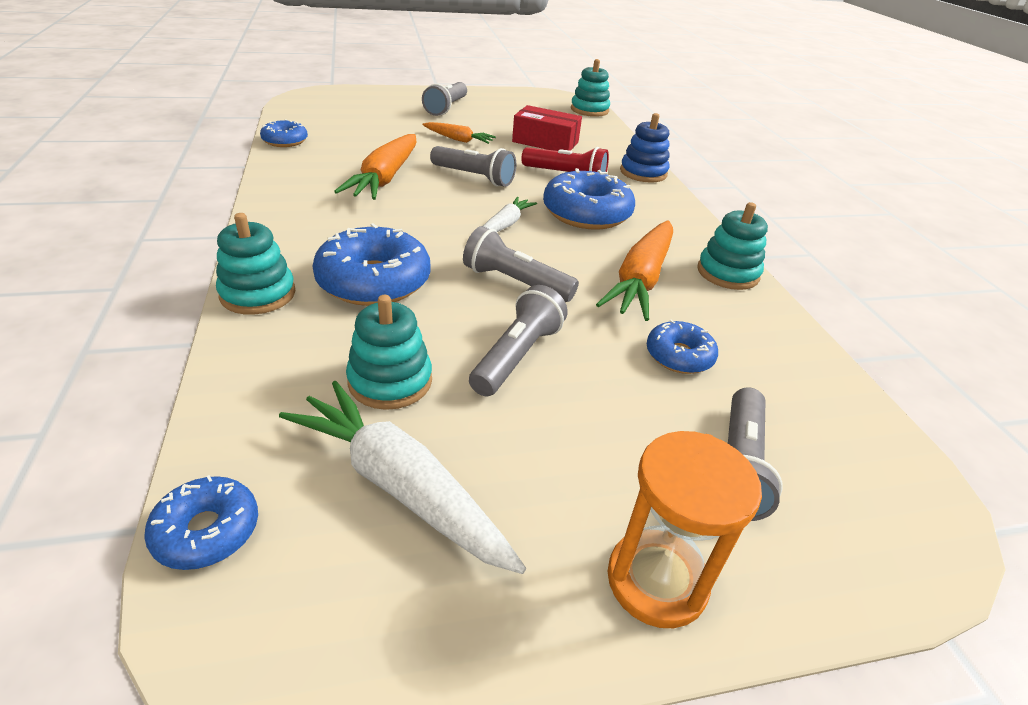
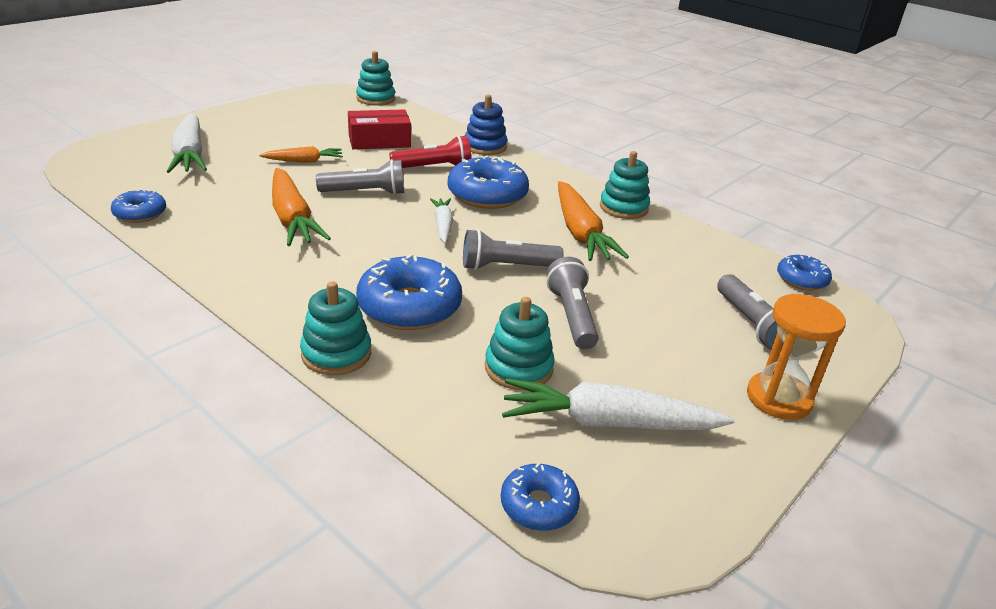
camera: 35 degrees left, 5 degrees down
grey flashlight [422,82,467,116] -> none
blue donut [647,320,718,374] -> blue donut moved to [777,255,832,291]
none -> white carrot [166,113,207,173]

